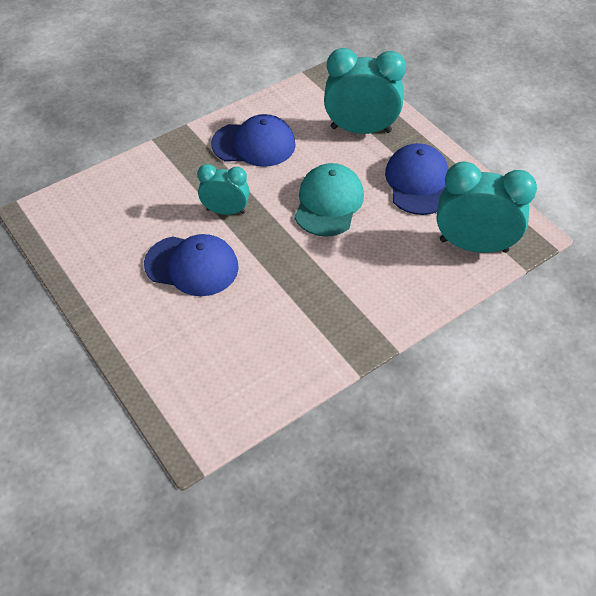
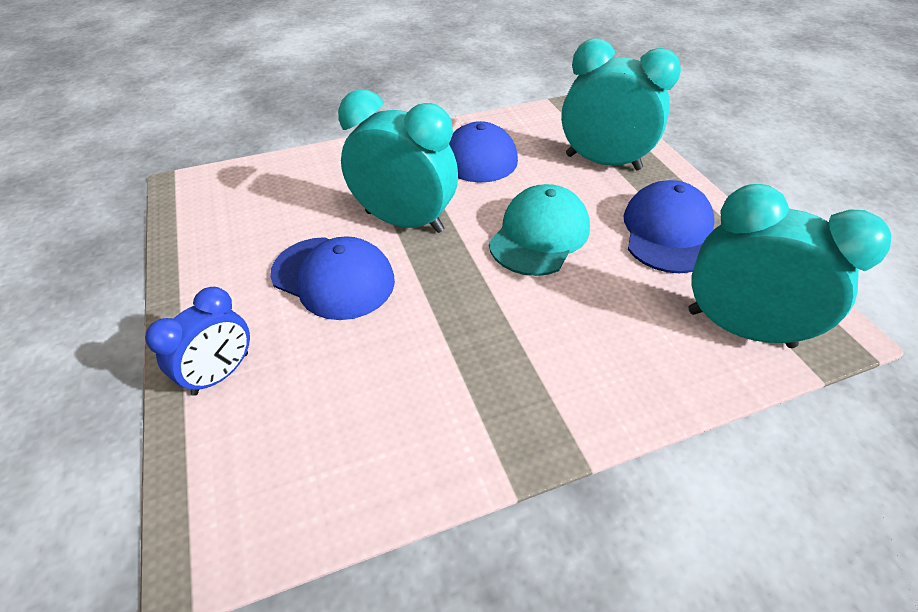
camera: 15 degrees right, 5 degrees down
turquoise clock [197,164,250,215] -> turquoise clock [338,89,458,233], size x1.68
none -> blue clock [145,287,250,396]

